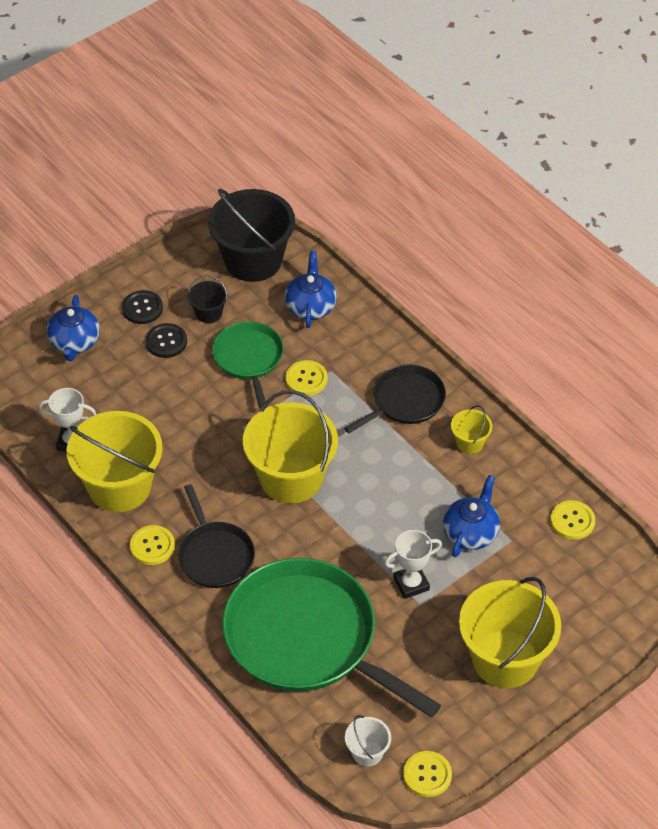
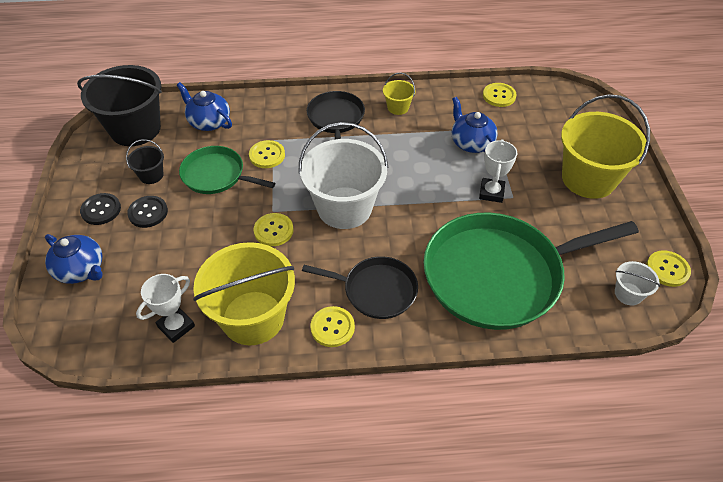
camera: 55 degrees left, 0 degrees up
yellow bucket [243,390,338,504] -> white bucket [298,122,388,229]
none -> yellow button [253,213,293,246]

